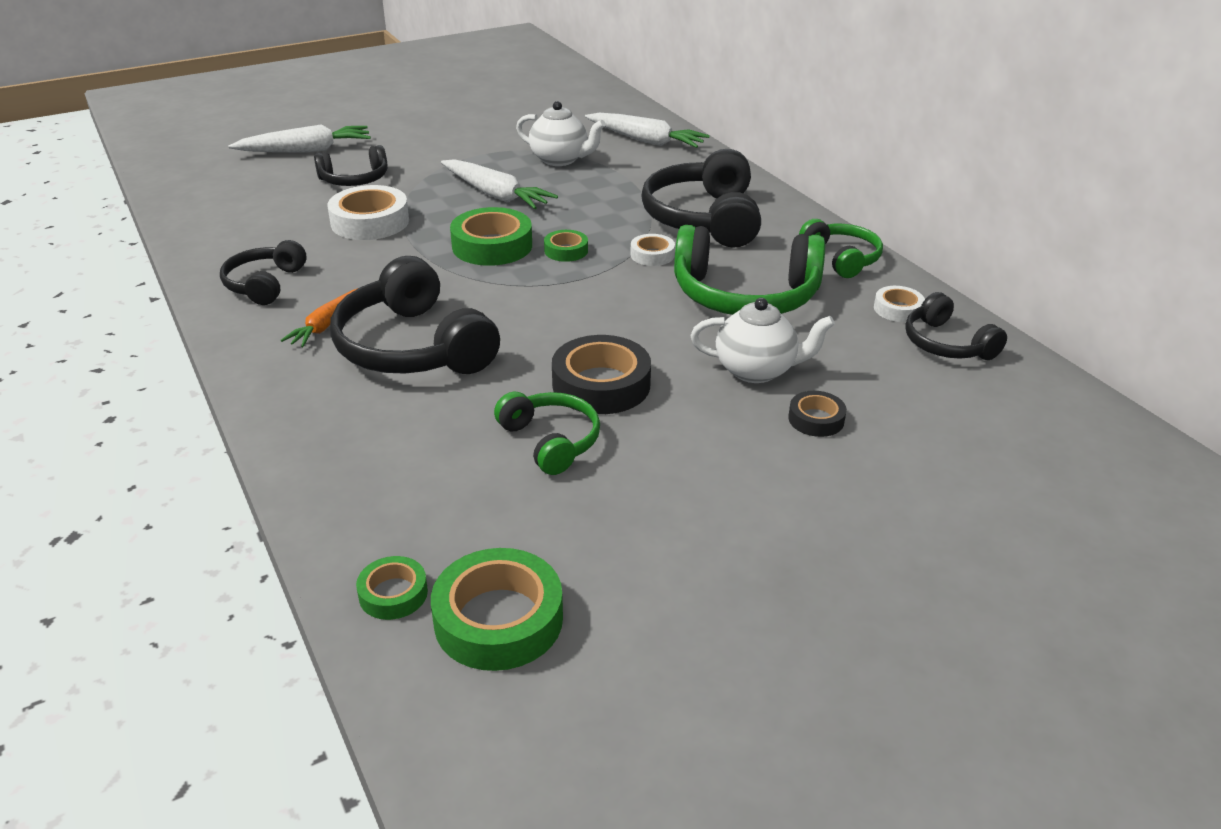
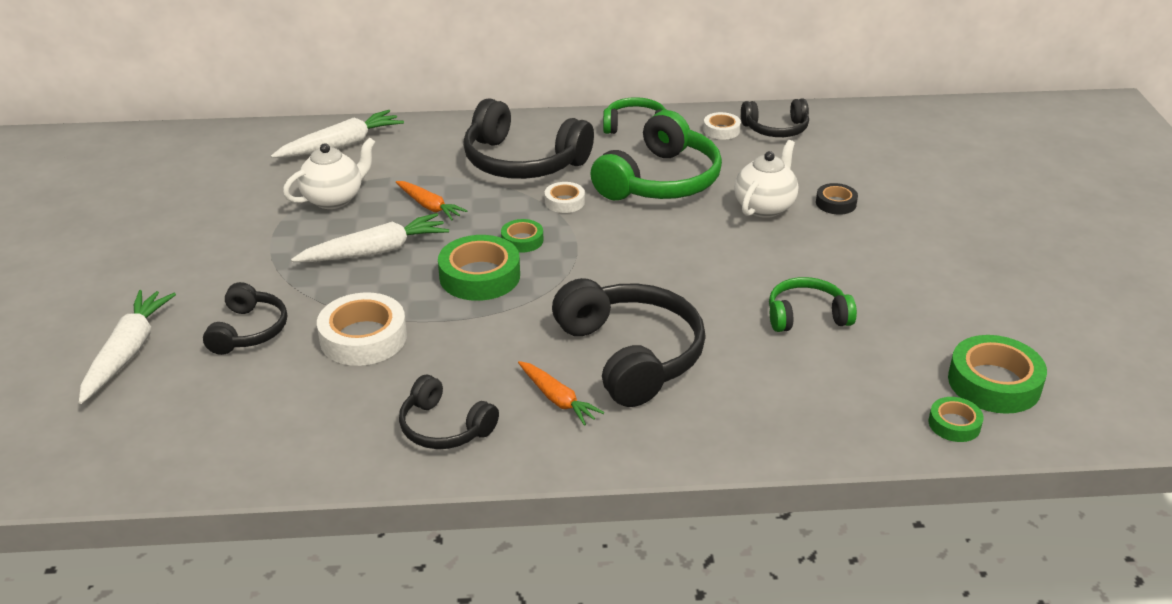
camera: 65 degrees left, 0 degrees up
black headphones [330,256,500,374] -> black headphones turned 105 degrees counterclockwise [552,278,706,407]
black tape [552,335,651,414] -> none
none -> orange carrot [396,181,467,220]

